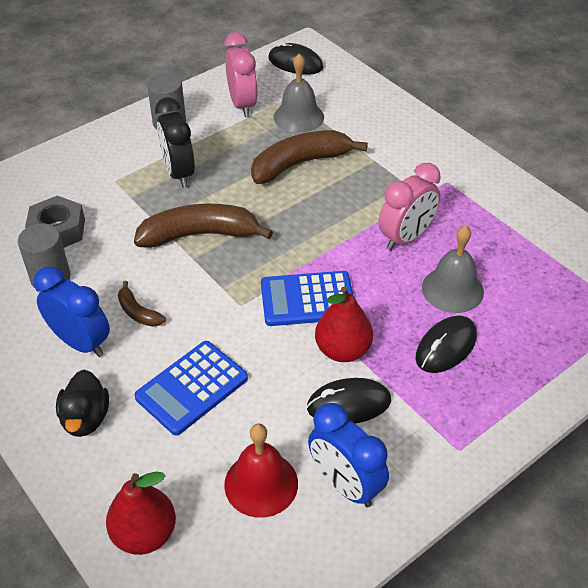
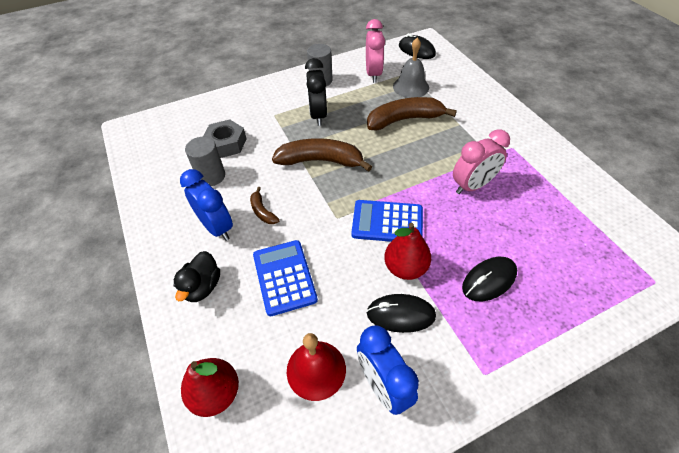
camera: 15 degrees right, 5 degrees up
blue calculator [134,341,248,435] -> blue calculator turned 105 degrees clockwise [253,240,318,316]
grey bell [422,225,484,313] -> none

